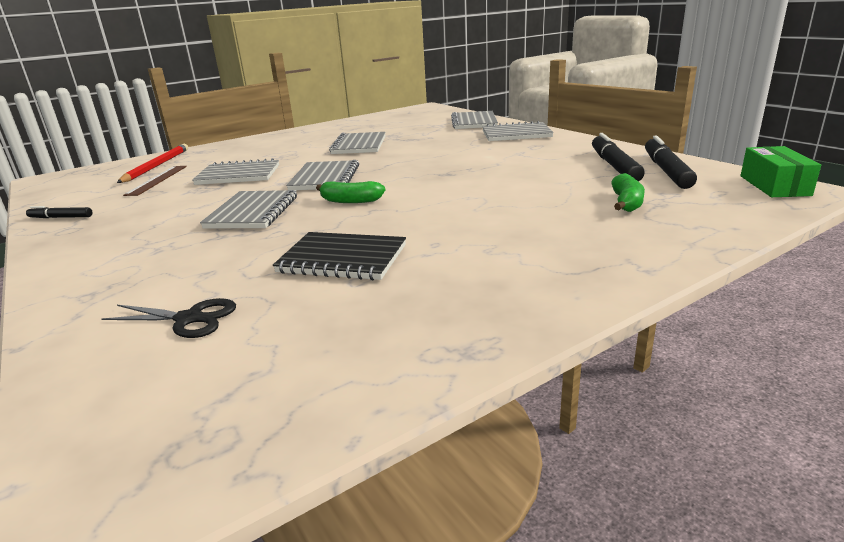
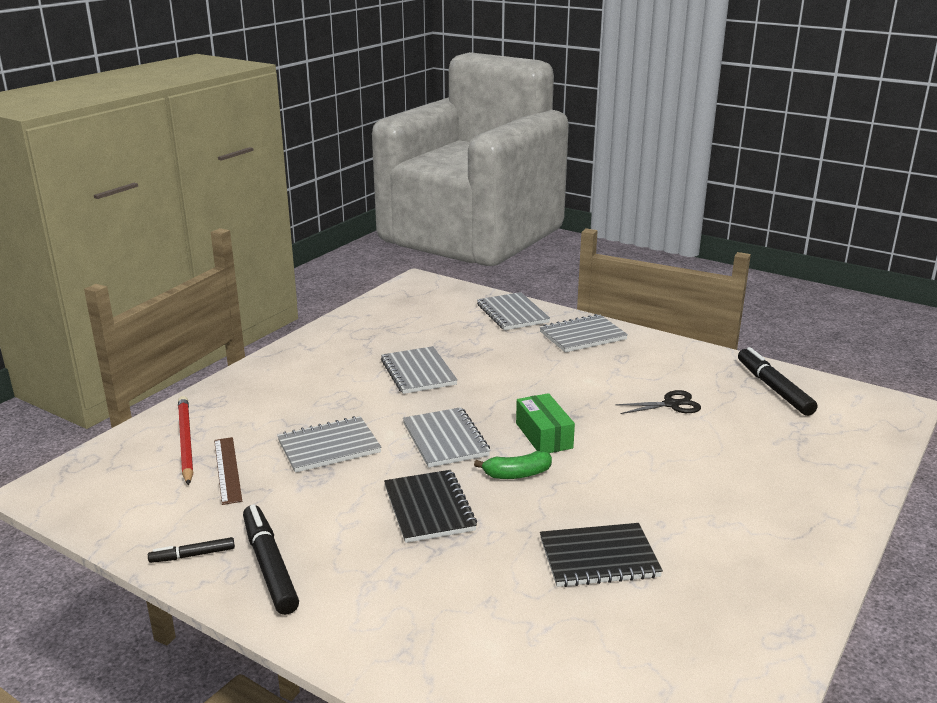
camera: 25 degrees left, 0 degrees up
black scissors [102,298,236,338] -> black scissors moved to [615,390,701,414]
grey notebook [200,190,297,229] -> black notebook [384,470,477,543]
black marker [592,133,645,181] -> black marker moved to [243,505,299,615]
green banana [612,173,645,212] -> none
green box [740,146,821,197] -> green box moved to [516,393,575,453]

